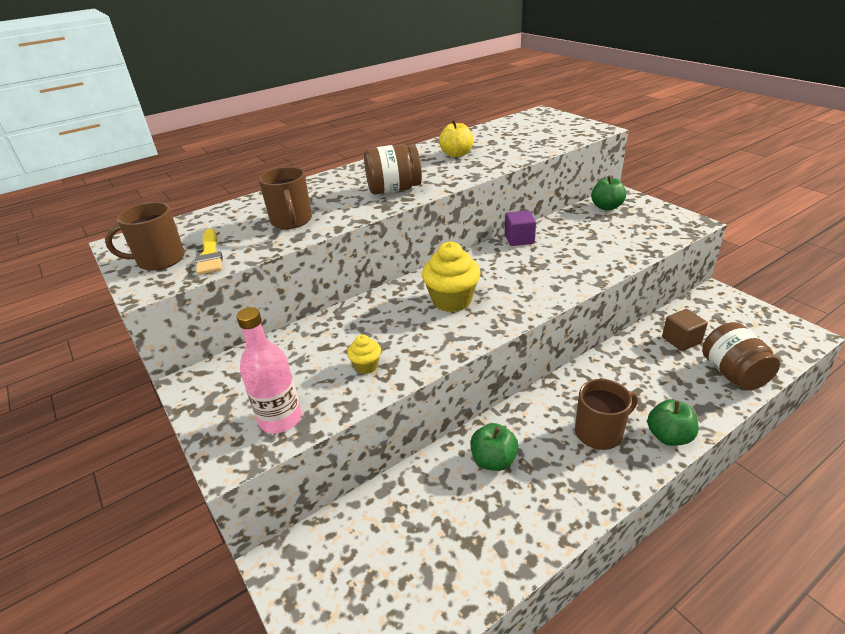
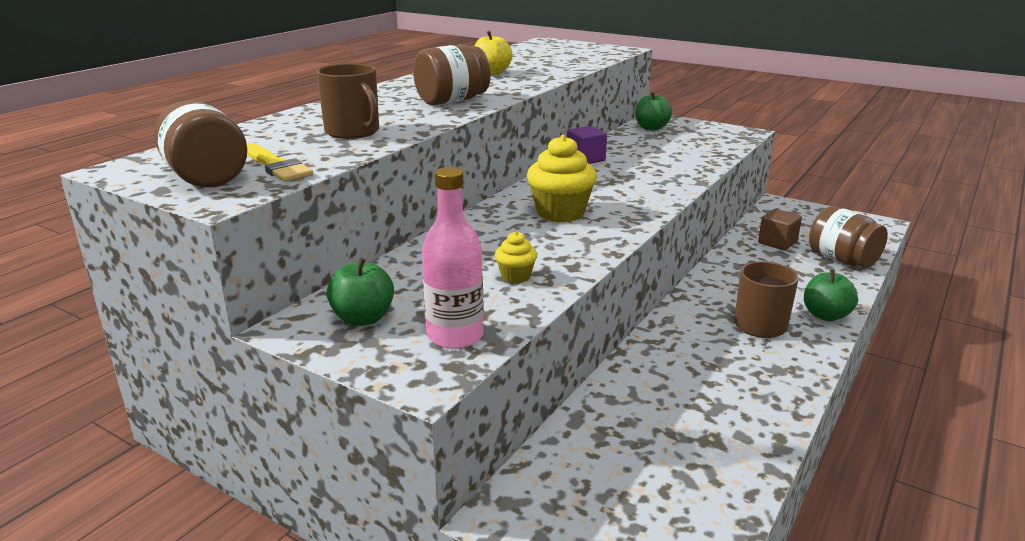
camera: 25 degrees left, 10 degrees down
brown mug [105,202,185,271] -> brown jar [155,101,247,187]
green apple [470,423,519,471] -> green apple moved to [327,258,394,326]

